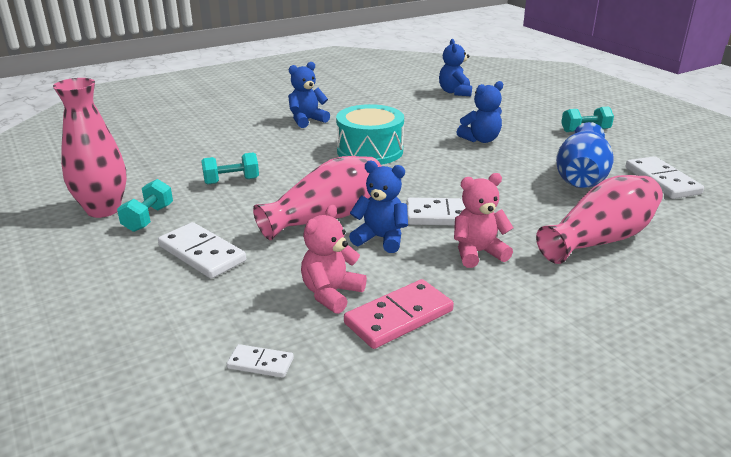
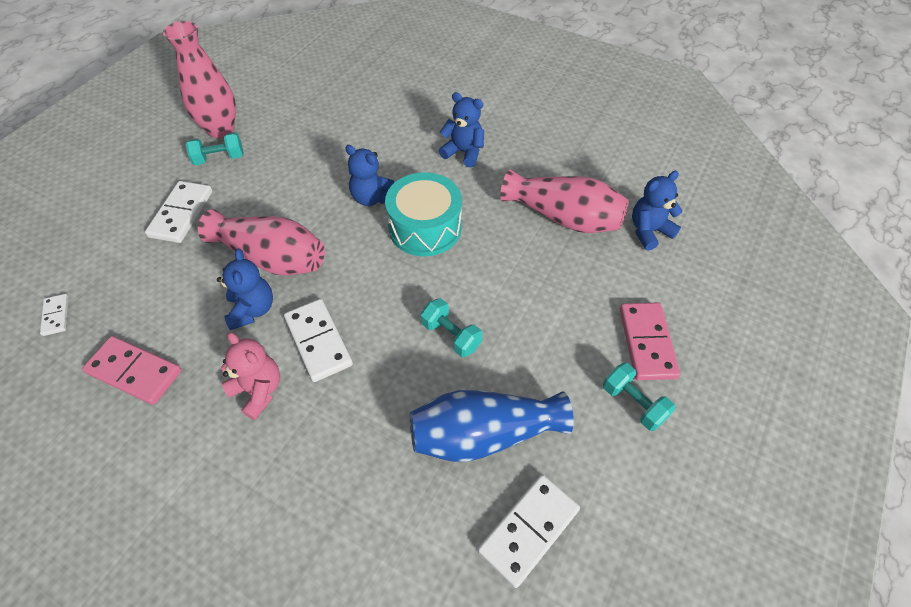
camera: 60 degrees right, 25 degrees up
turquoise dumbbell [201,153,259,184] -> turquoise dumbbell moved to [421,298,482,357]
pink teddy bear [301,205,367,314] -> none
blue teddy bear [456,81,503,143] -> blue teddy bear moved to [345,145,395,206]
pink vase [536,175,663,264] -> pink vase moved to [500,169,629,233]
none -> pink domino [620,303,680,380]

